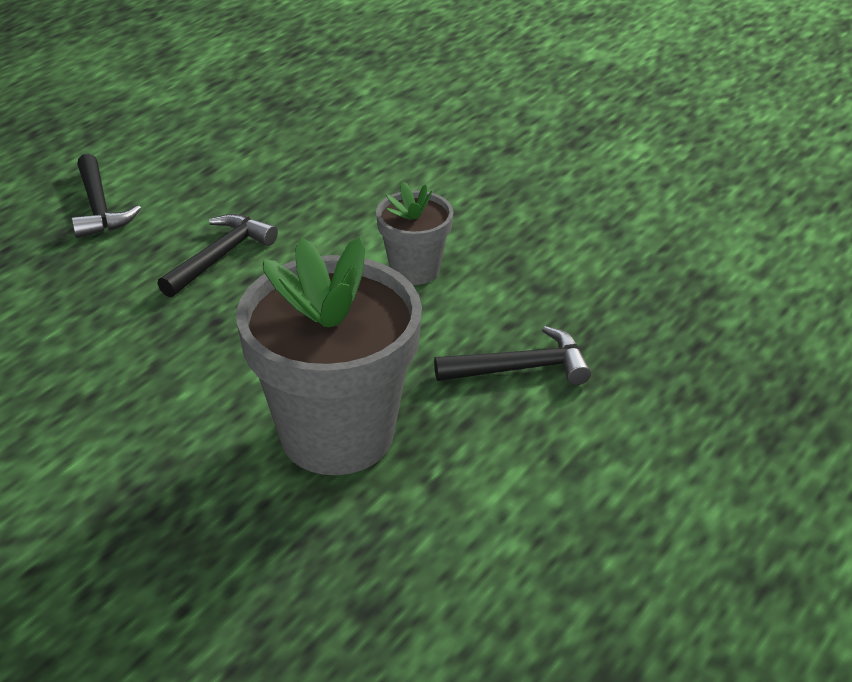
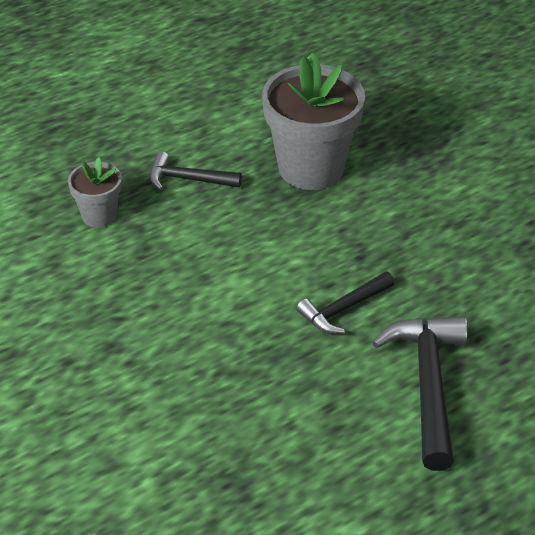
camera: 160 degrees left, 5 degrees up
black hammer [71,154,141,238] -> black hammer [373,316,468,471], size x1.68
grey flower pot [376,182,453,285] -> grey flower pot moved to [68,157,122,228]

